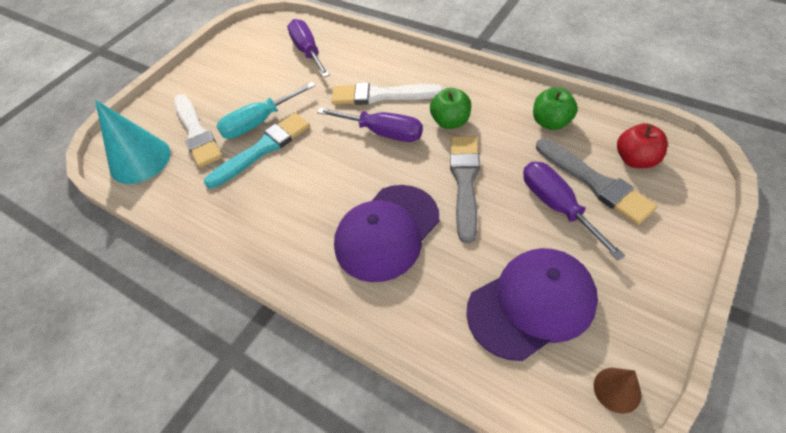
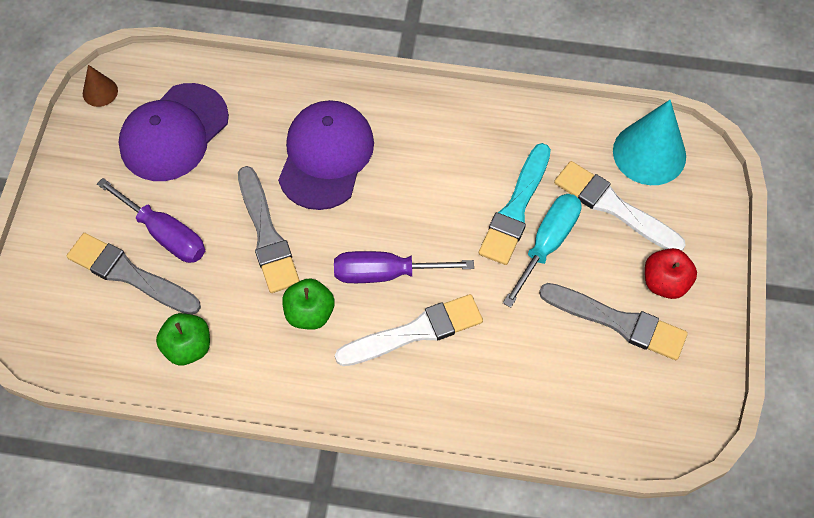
camera: 150 degrees right, 10 degrees up
purple screwdriver [287,19,330,77] -> none
red apple [617,123,668,168] -> red apple moved to [645,248,697,299]
none -> grey brush [539,283,688,360]

